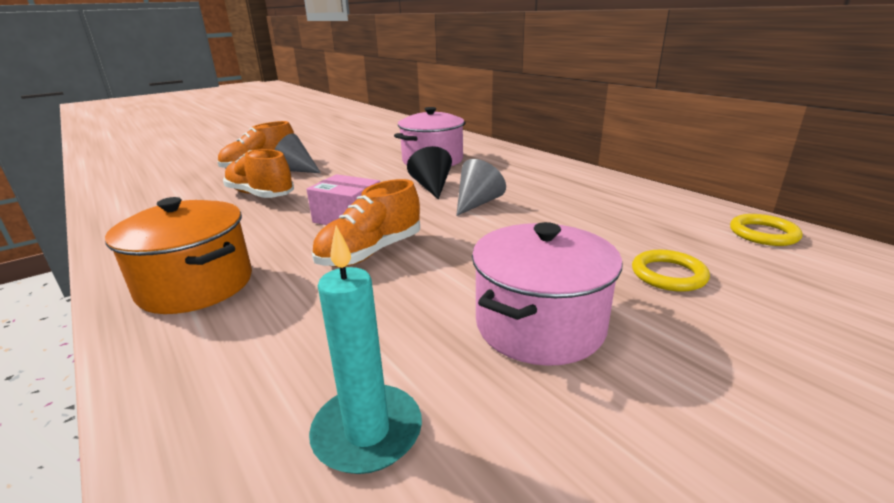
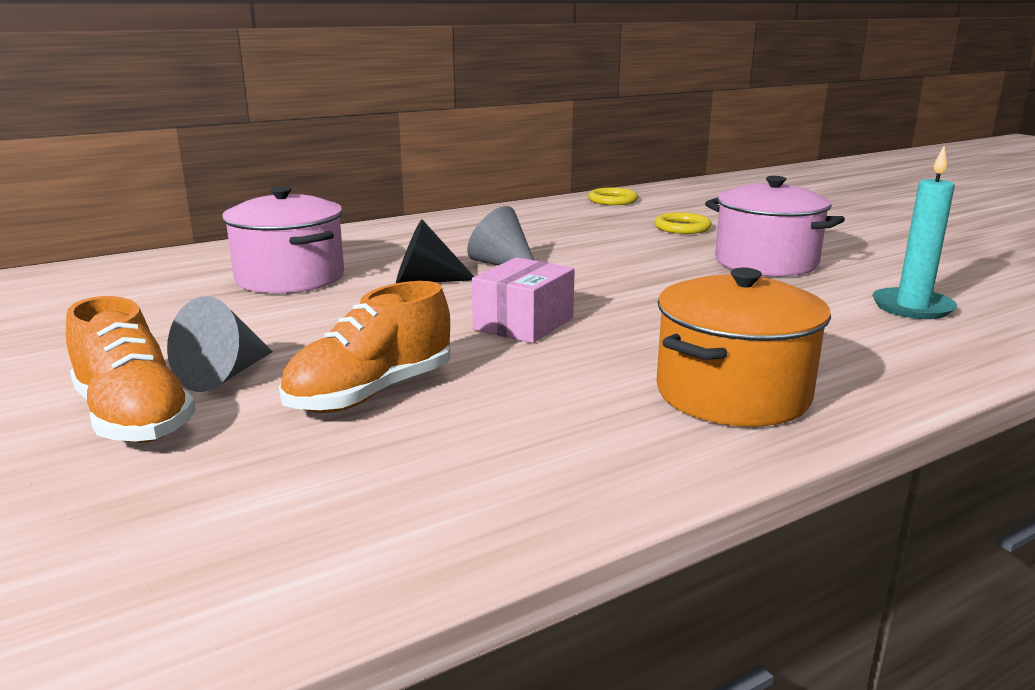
camera: 85 degrees left, 5 degrees down
orange shoe [311,179,420,267] -> none

